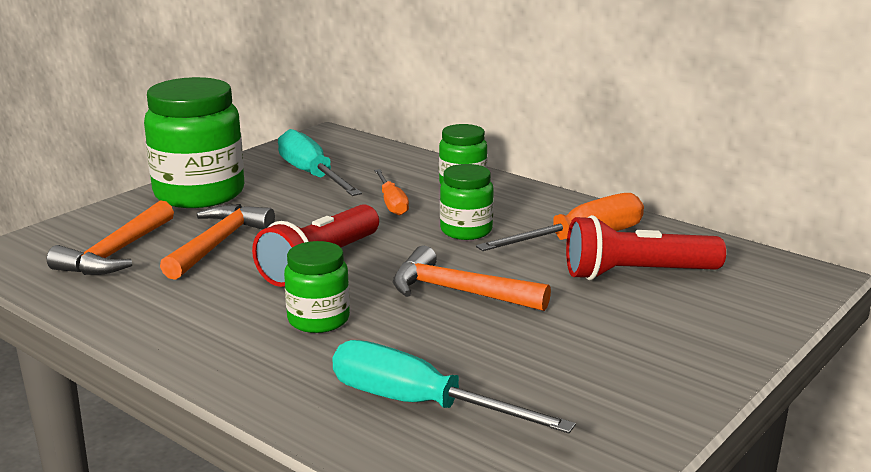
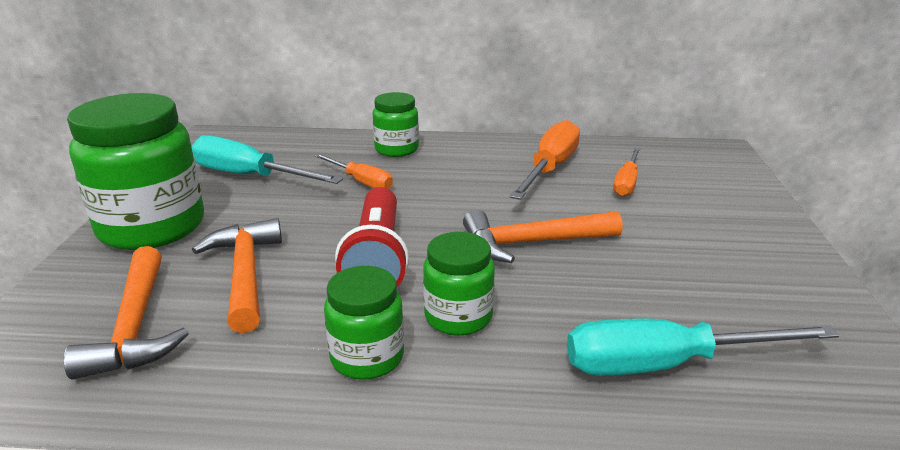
camera: 35 degrees left, 5 degrees up
green jar [440,164,494,240] -> green jar moved to [324,266,404,380]
red flashlight [566,215,726,280] -> orange screwdriver [613,148,640,197]

